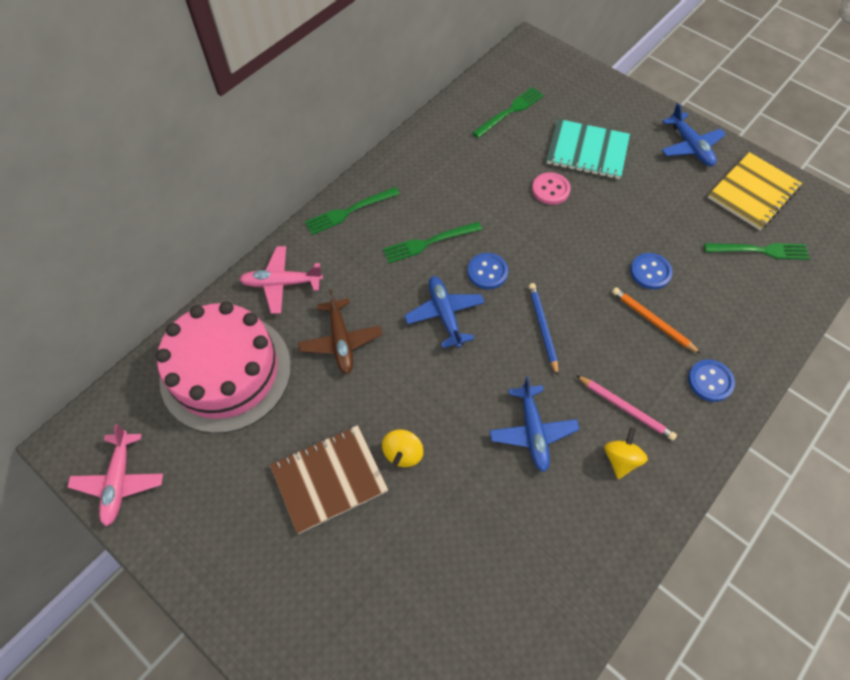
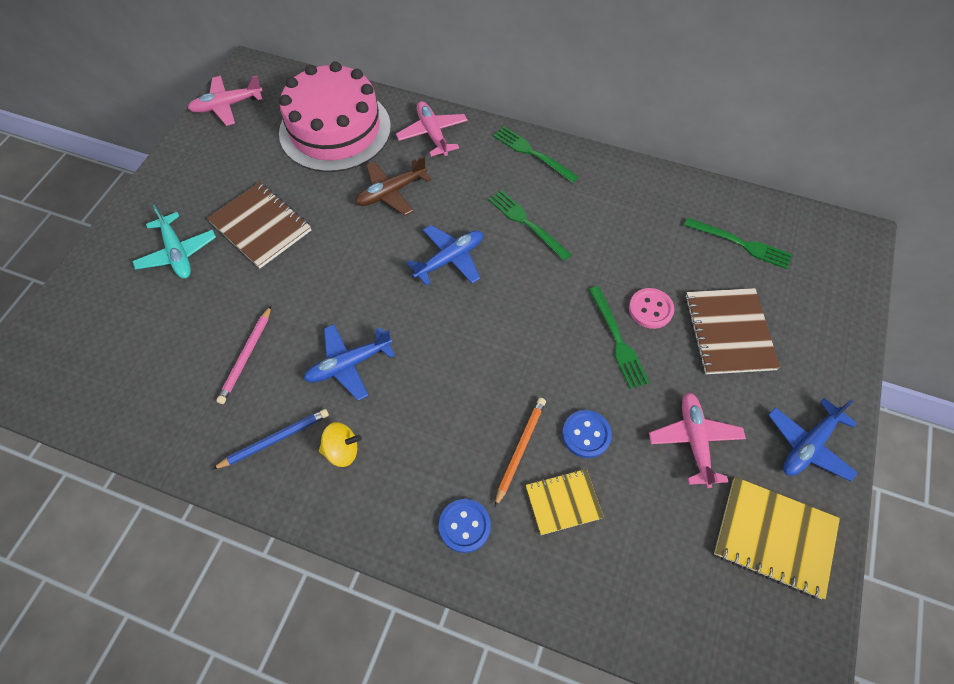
camera: 70 degrees right, 0 degrees up
yellow spinning top [382,429,423,467] -> none
blue button [468,253,508,289] -> none
blue pencil [528,283,558,376] -> blue pencil moved to [212,409,329,470]
turquoise notebook [547,119,630,179] -> brown notebook [685,288,780,374]
pink pencil [576,375,677,441] -> pink pencil moved to [216,306,271,404]
green fork [704,243,810,260] -> green fork moved to [589,286,650,389]
none -> turquoise plane [132,205,216,279]
none -> yellow notebook [526,469,604,535]
none -> pink plane [649,392,746,488]

